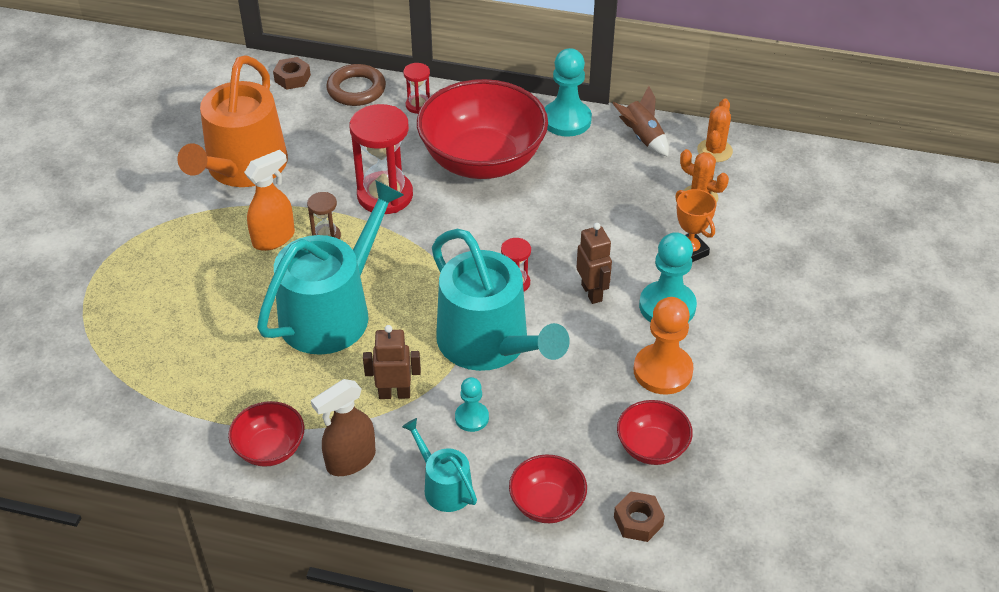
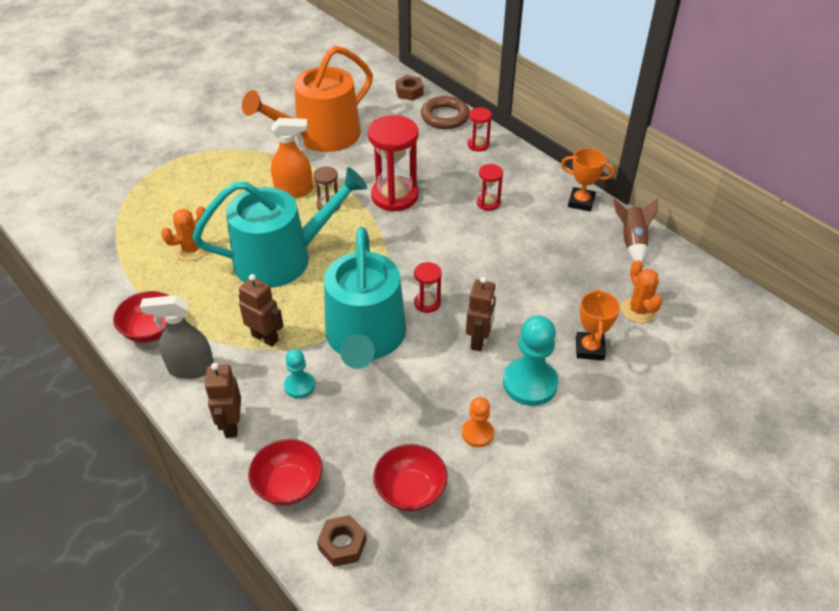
camera: 35 degrees right, 0 degrees up
brown spray bottle [311,379,376,476] -> grey spray bottle [140,295,214,379]
turquoise watering can [402,418,477,512] -> brown robot [205,363,241,438]
red bowl [417,79,548,179] -> red hourglass [477,164,503,211]
turquoise pawn [545,48,592,137] -> orange trophy [561,148,615,212]
orange pawn [634,297,694,394] -> orange pawn [462,397,494,447], size x0.56
orange cactus [697,99,733,162] -> orange cactus moved to [161,206,207,261]

